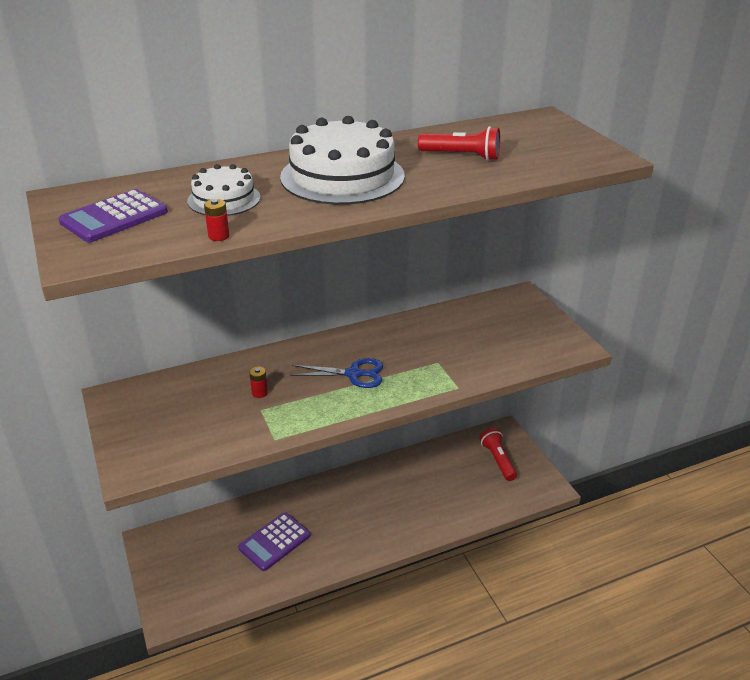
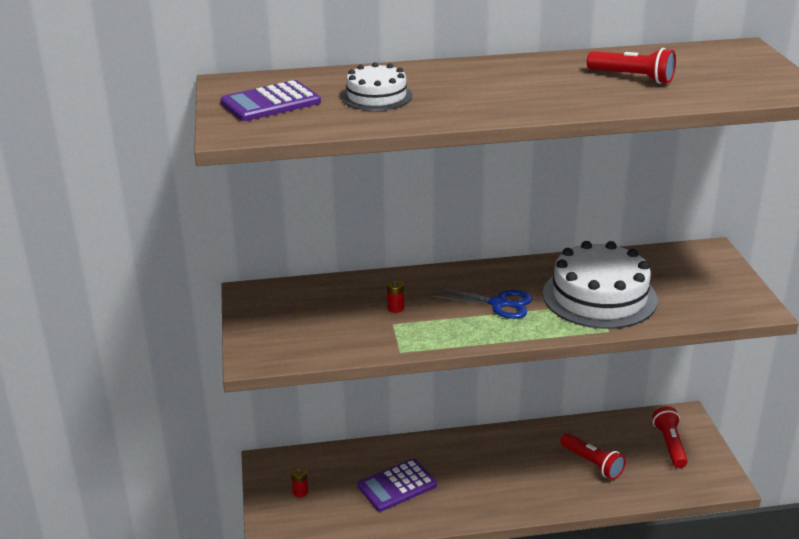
camera: 15 degrees right, 5 degrees down
red battery [204,199,229,241] -> red battery moved to [291,467,308,497]
white cake [280,116,405,205] -> white cake moved to [543,241,658,329]
none -> red flashlight [560,433,626,480]

